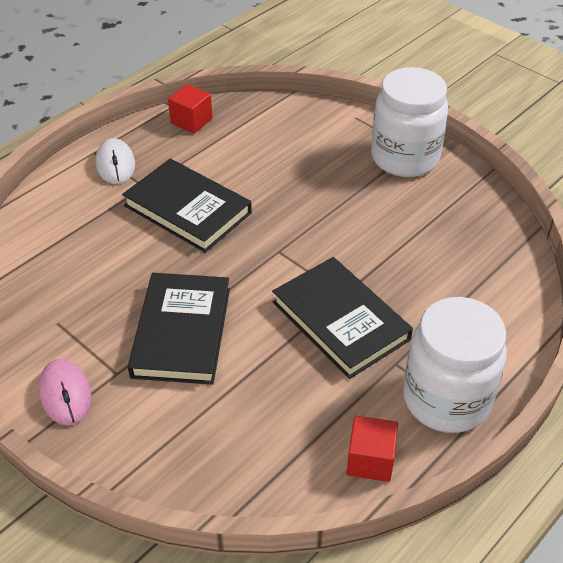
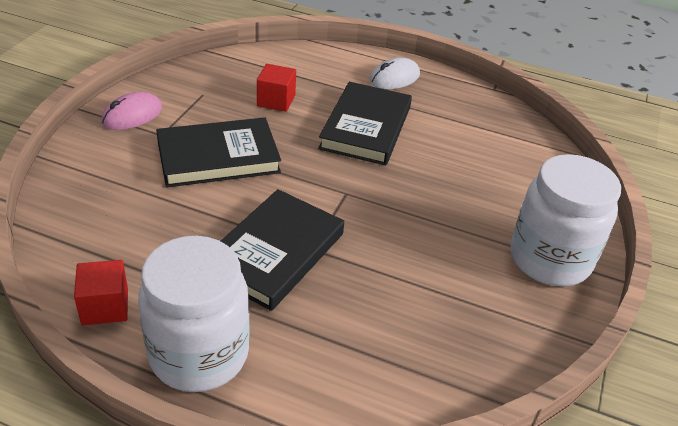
camera: 65 degrees right, 5 degrees down
red cube [168,84,213,134] -> red cube moved to [257,64,296,112]

